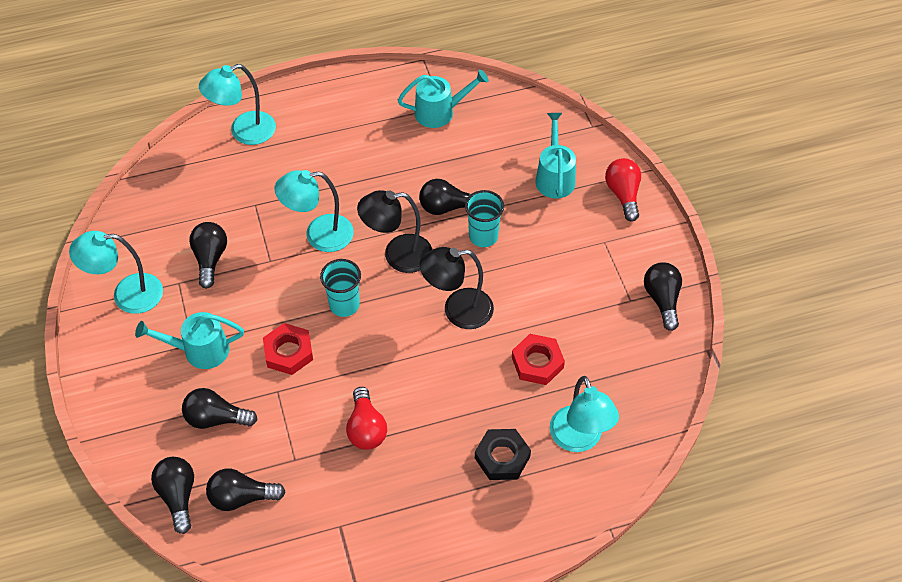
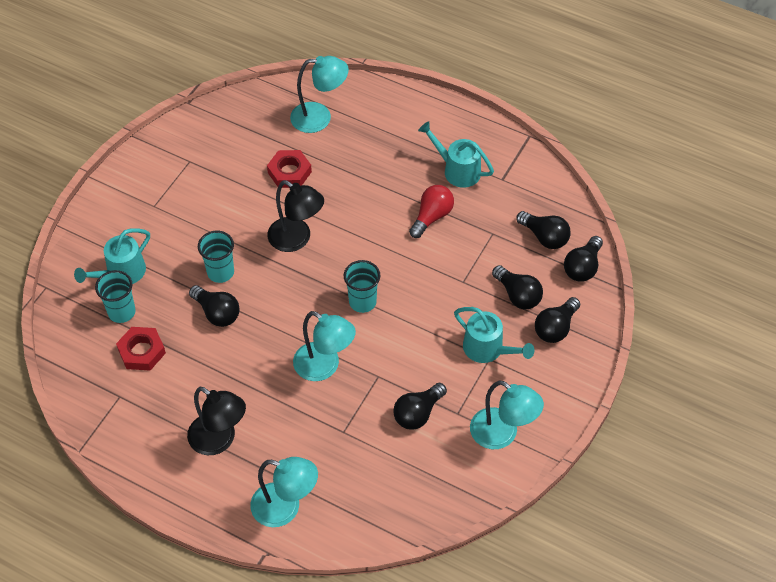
camera: 135 degrees left, 0 degrees up
red nut [263,323,313,375] -> red nut moved to [116,327,166,370]
black lamp [357,190,433,273] -> black lamp moved to [187,387,246,455]
turquoise watering can [398,69,489,128] -> turquoise watering can moved to [418,121,494,188]
black nut [475,429,531,480] -> none
turquoise lamp [550,376,619,452] -> turquoise lamp turned 60 degrees clockwise [290,56,349,133]
red light bulb [605,158,641,222] -> none
black light bulb [644,262,682,331] -> black light bulb moved to [535,297,580,343]
none -> turquoise cup [95,270,136,323]

